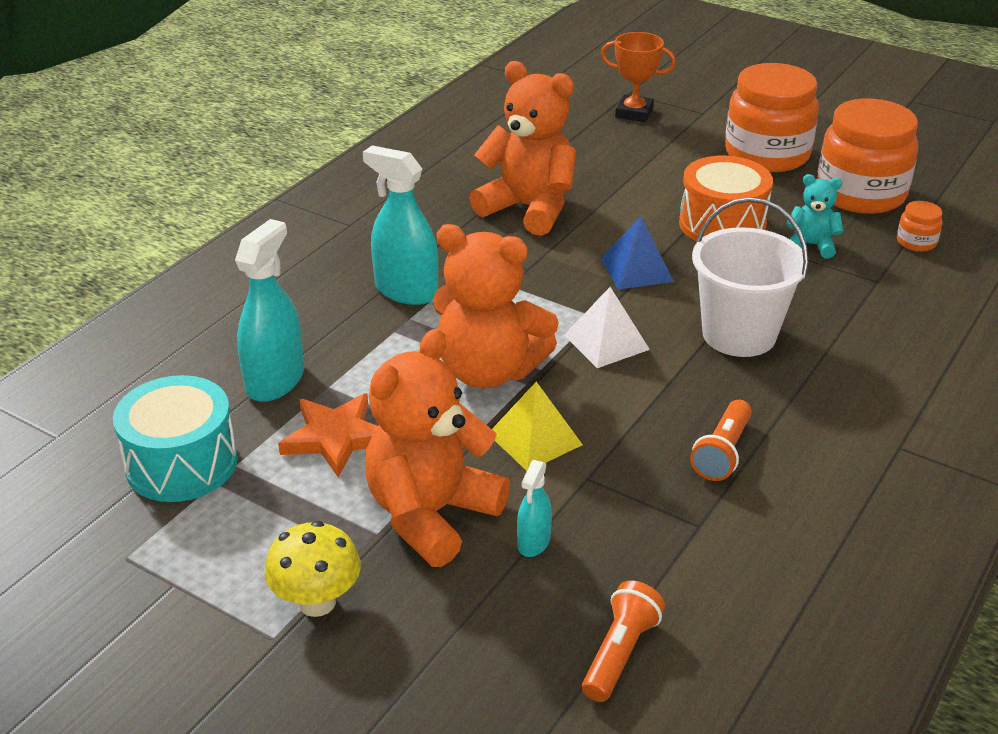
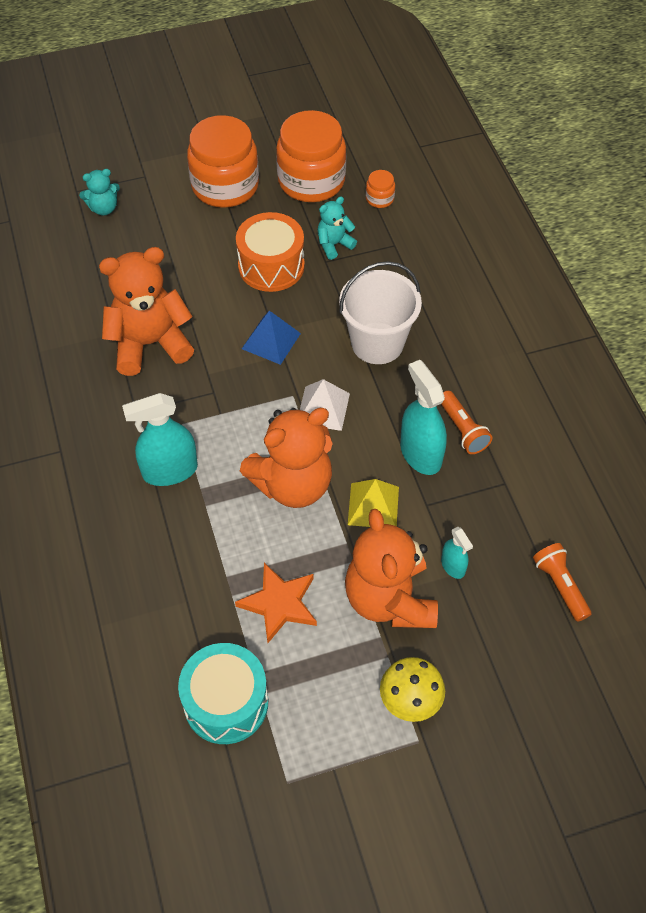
camera: 50 degrees left, 20 degrees up
turquoise spray bottle [235,219,304,402] -> turquoise spray bottle moved to [400,360,447,475]
orange trophy [601,32,676,122] -> turquoise teddy bear [79,169,120,216]

